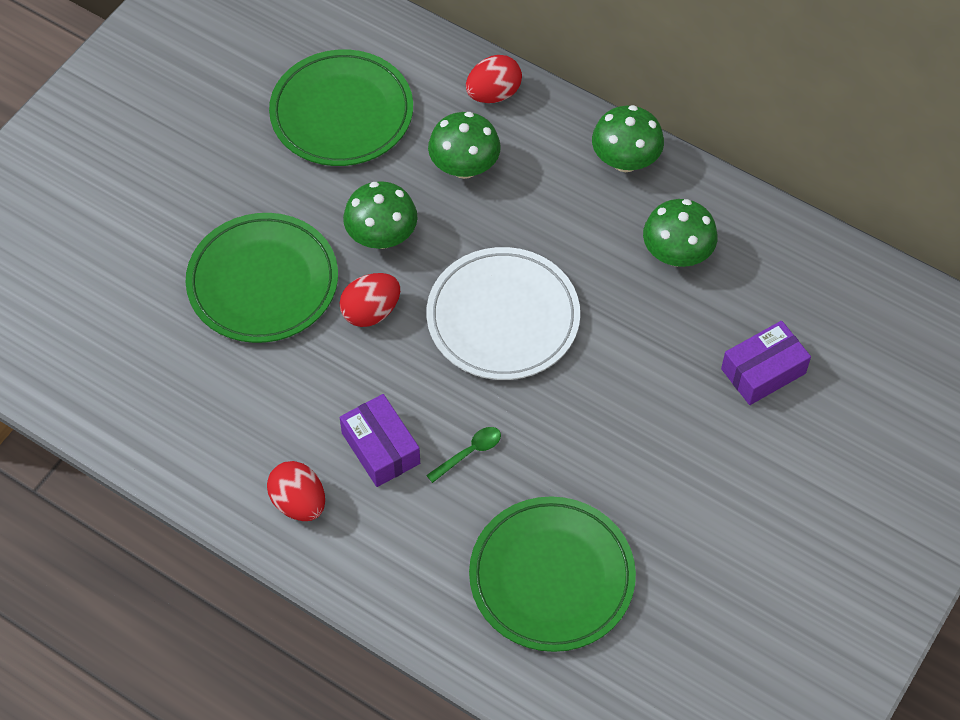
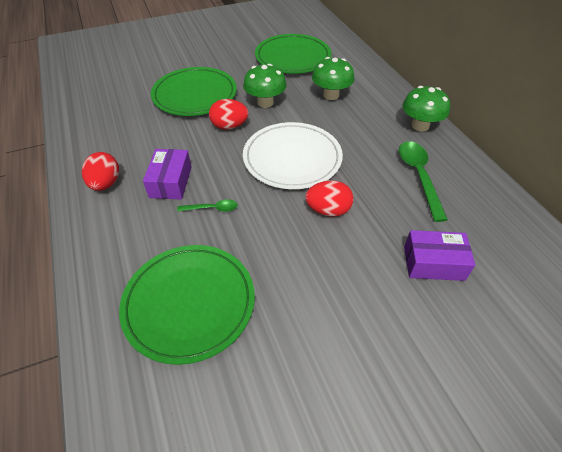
camera: 35 degrees right, 10 degrees down
red egg [466,55,522,103] -> red egg moved to [305,180,354,217]
green mushroom [643,199,718,267] -> green spoon [399,141,448,222]

